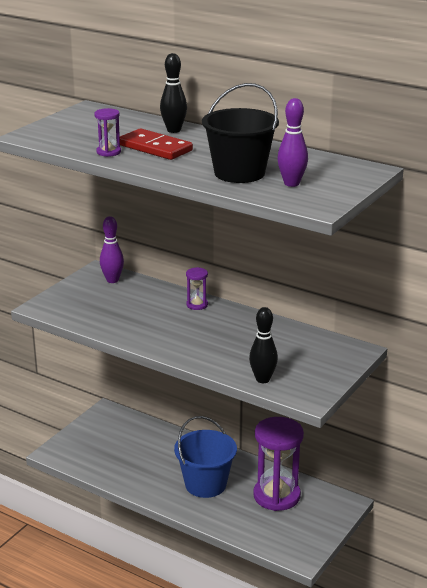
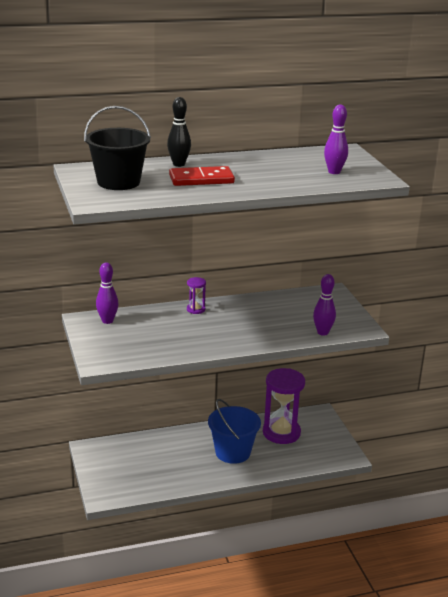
camera: 50 degrees left, 0 degrees up
purple hourglass [94,108,121,157] -> none
black bucket [202,83,279,183] -> black bucket moved to [84,106,151,190]
black bowling pin [249,307,278,383] -> purple bowling pin [313,274,336,336]

